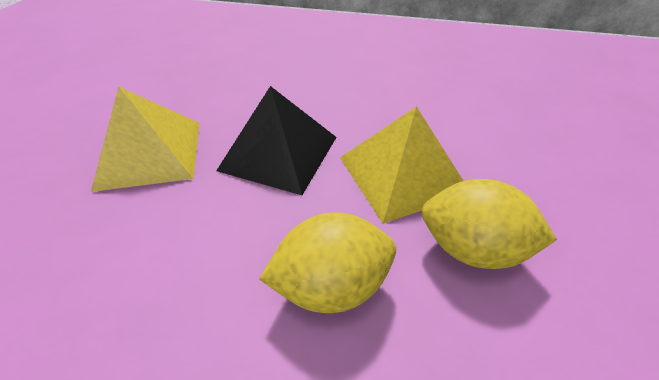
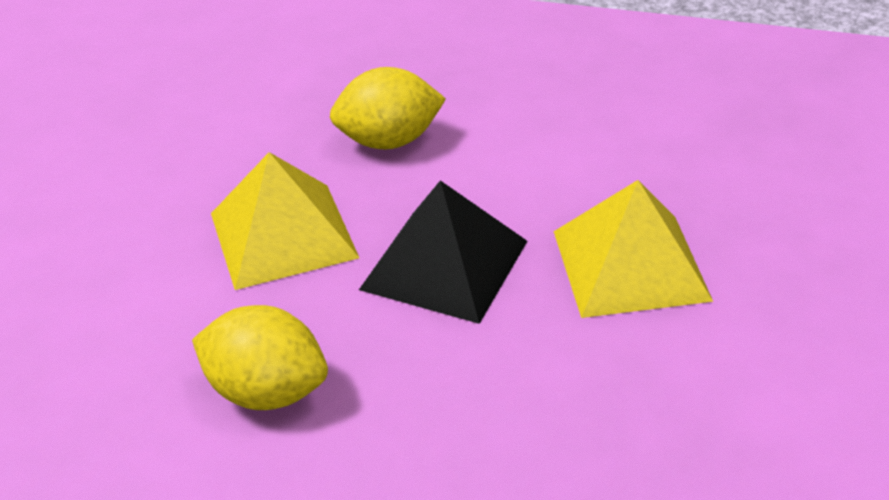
camera: 175 degrees left, 5 degrees down
yellow lemon [421,179,557,269] -> yellow lemon moved to [192,305,328,410]

